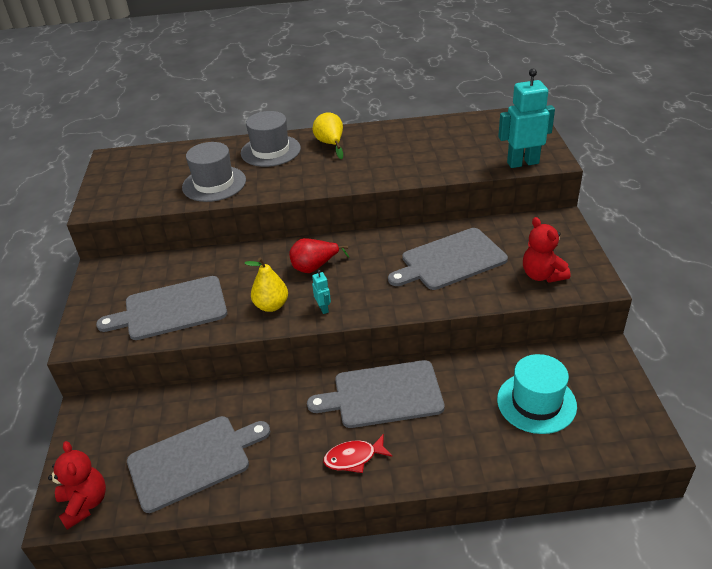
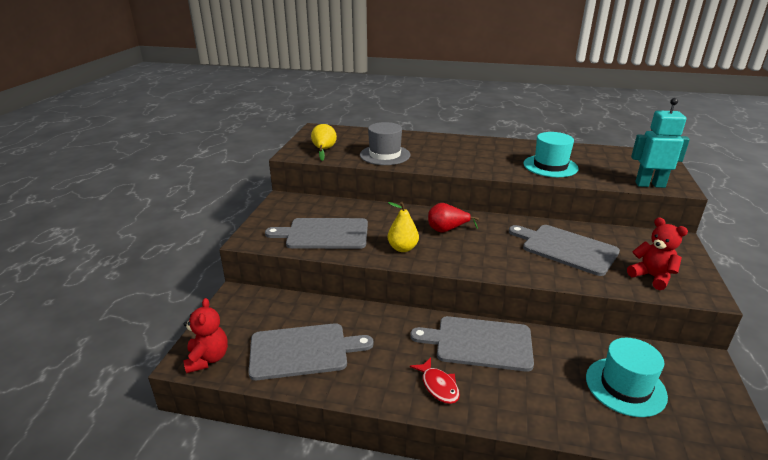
camera: 15 degrees right, 10 degrees down
grey hat [241,111,301,167] -> none
turquoise robot [312,270,331,314] -> none
yellow pear [313,112,343,159] -> yellow pear moved to [311,124,337,161]
red fish [323,434,393,473] -> red fish turned 120 degrees counterclockwise [410,357,460,404]
grey cutting board [388,228,508,290] -> grey cutting board turned 45 degrees clockwise [509,225,620,276]
red teddy bear [523,217,570,283] -> red teddy bear turned 150 degrees clockwise [627,217,688,290]
none -> turquoise hat [523,132,579,177]

